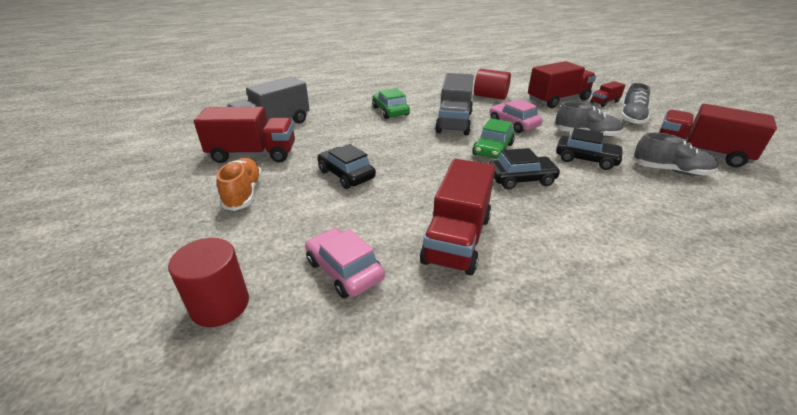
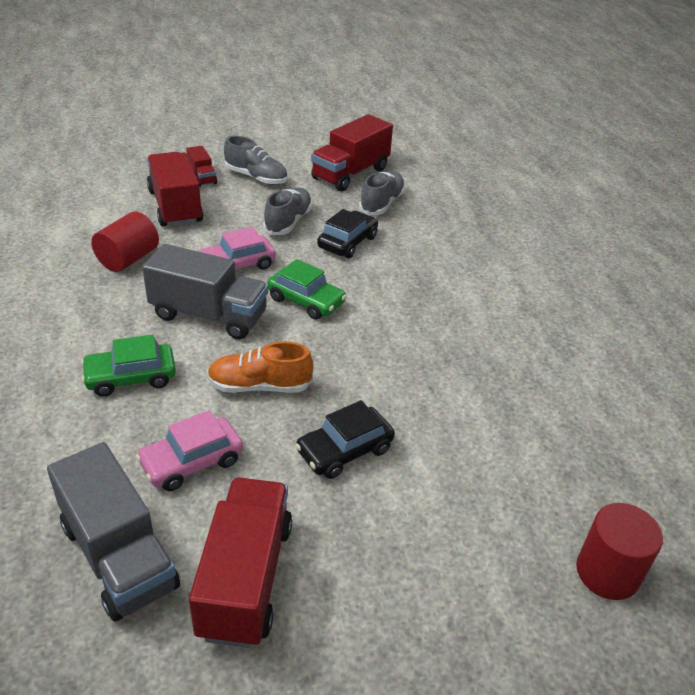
camera: 85 degrees left, 5 degrees up
orange shoe [217,158,262,211] -> orange shoe moved to [207,341,314,393]
pink car [305,228,385,298] -> pink car moved to [136,410,243,491]
red truck [420,159,495,275] -> none
black car [489,148,561,190] -> none

